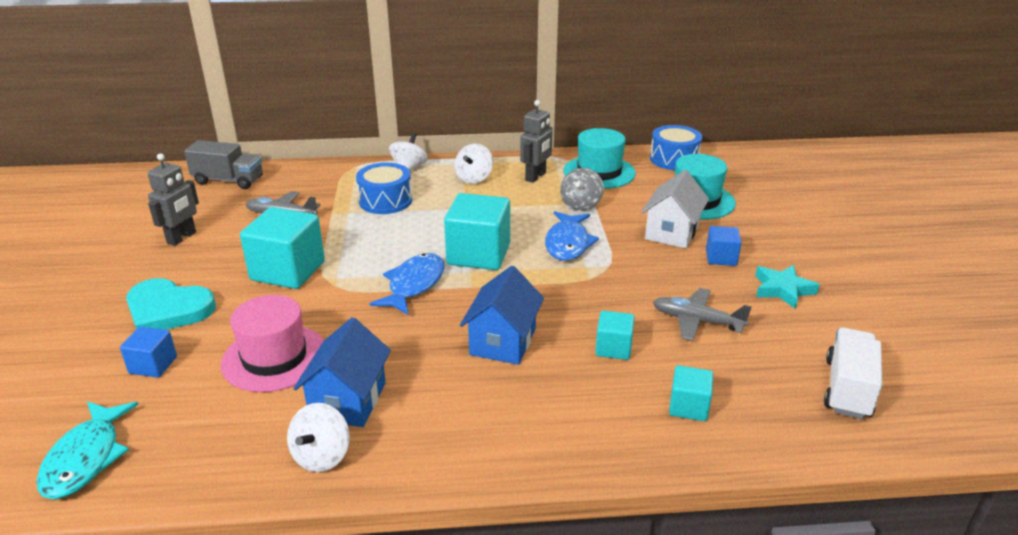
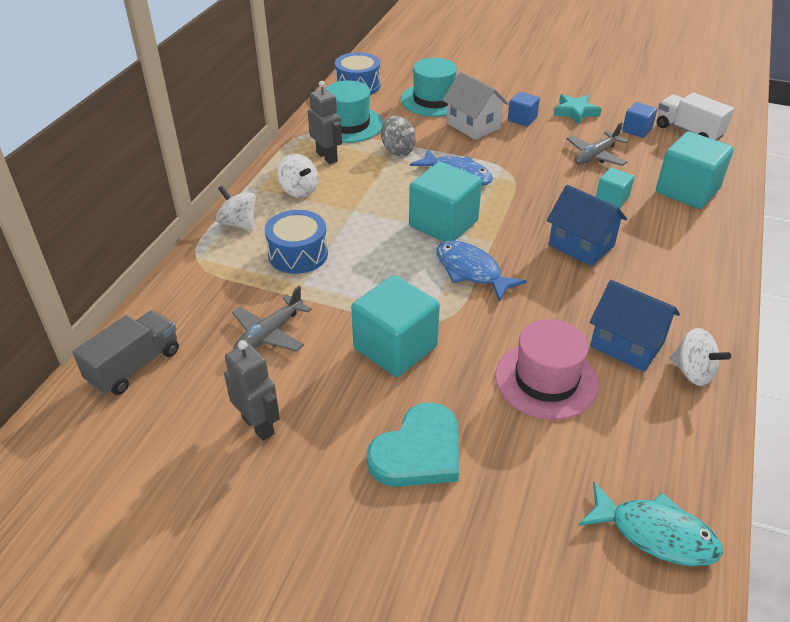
camera: 65 degrees left, 10 degrees up
blue cube [120,327,177,378] -> blue cube moved to [622,102,657,138]
turquoise cube [669,365,713,421] -> turquoise cube [656,132,734,209], size x1.90

